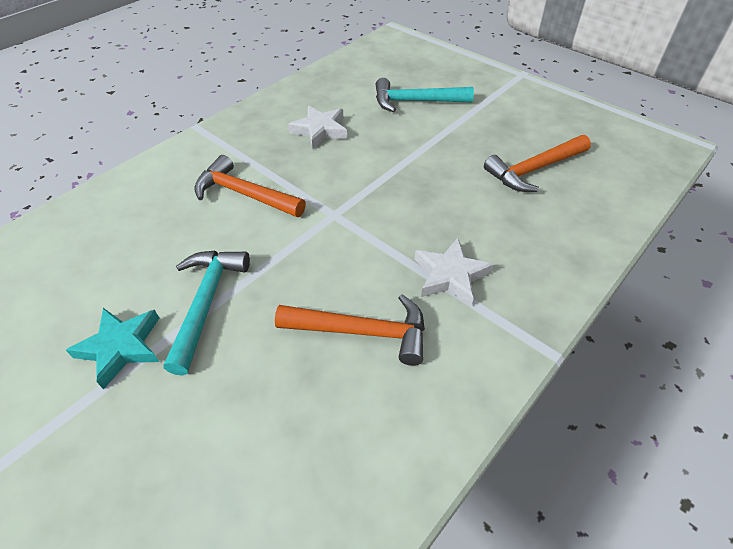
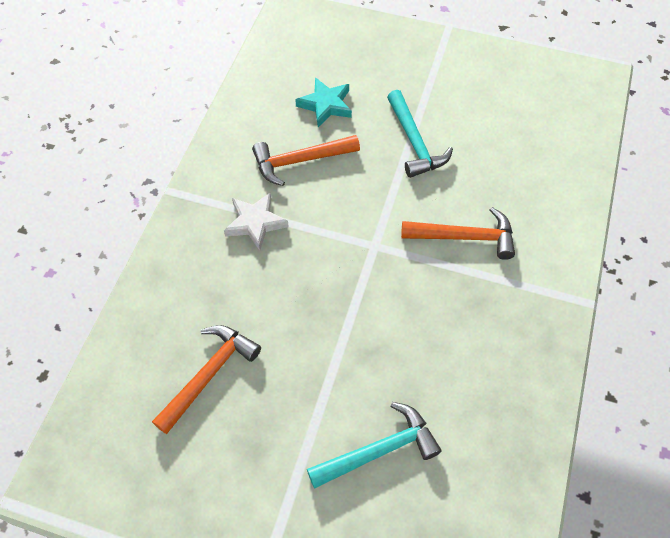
camera: 155 degrees right, 10 degrees up
turquoise star [66,308,159,390] -> turquoise star moved to [295,77,352,127]
white star [288,106,347,149] -> none

